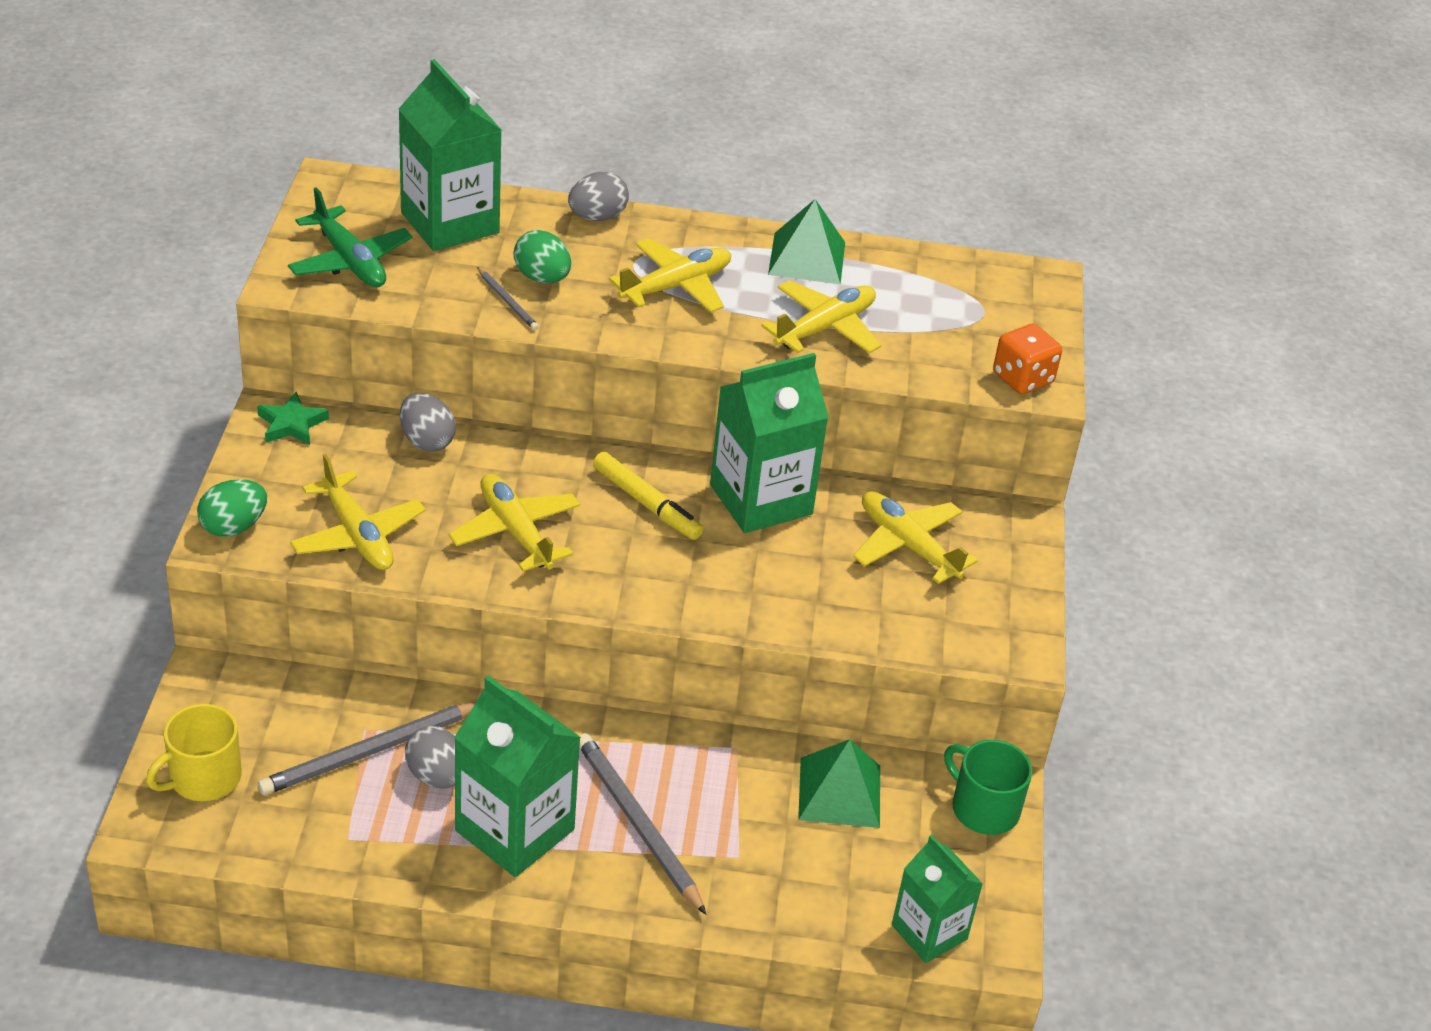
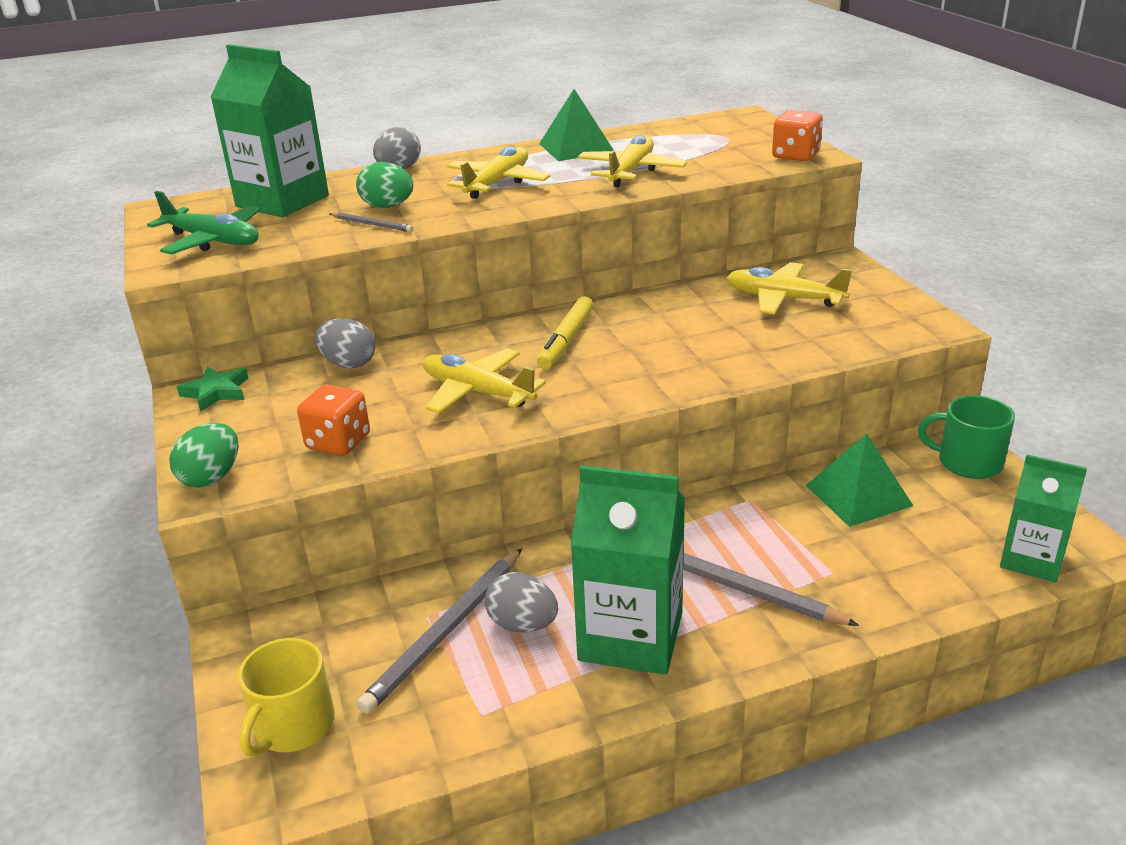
camera: 20 degrees left, 10 degrees down
yellow plane [290,454,425,570] -> orange dice [297,384,370,456]
yellow marker [593,452,703,540] -> yellow marker turned 90 degrees clockwise [537,296,594,370]
green carton [710,353,829,533] -> none

